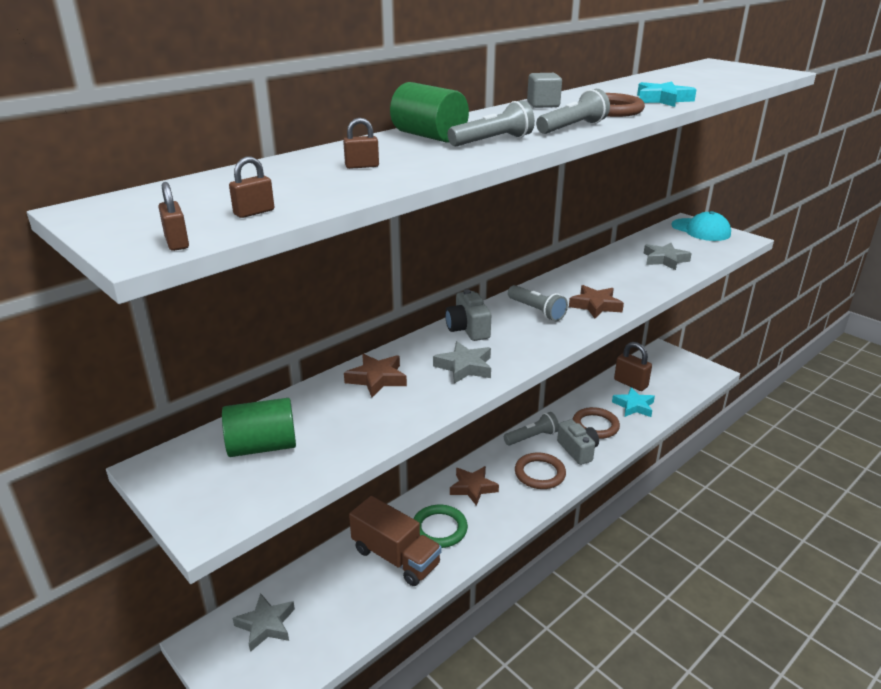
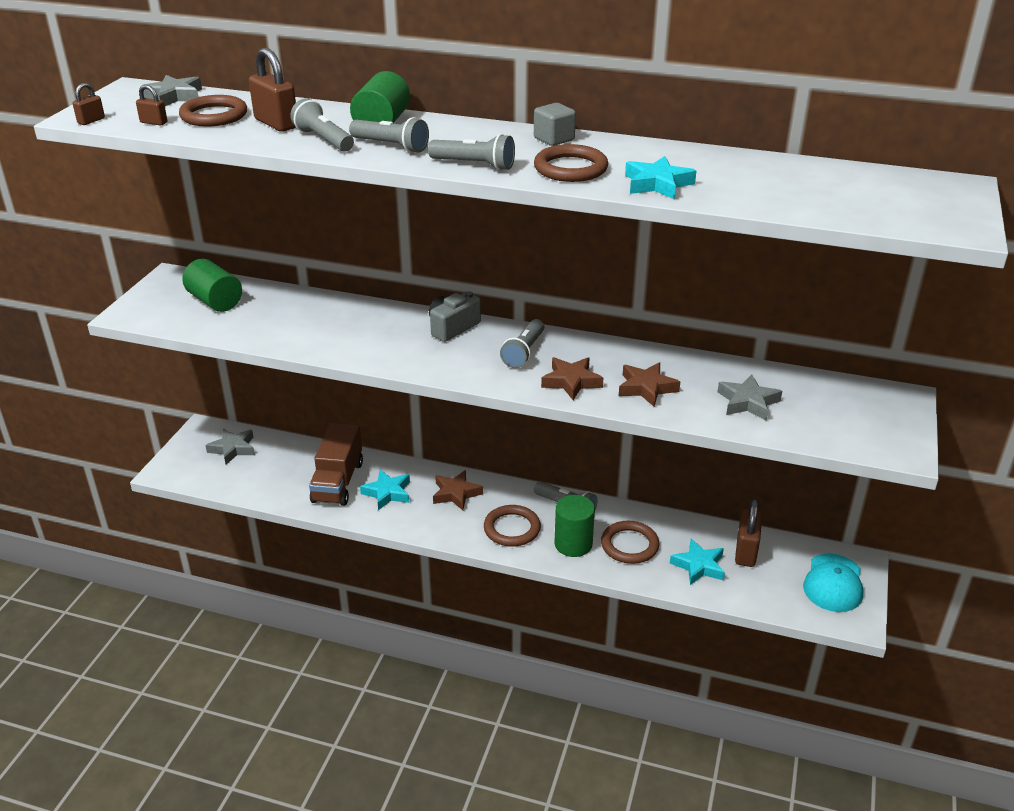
camera: 60 degrees right, 5 degrees up
brown padlock [343,118,379,169] -> brown padlock [249,48,296,132], size x1.95
brown star [344,354,407,397] -> brown star moved to [619,362,680,406]
green ring [413,505,468,548] -> turquoise star [360,470,410,510]
grey star [433,341,491,384] -> grey star moved to [140,75,202,106]
grey camera [557,419,599,465] -> green cylinder [554,495,595,557]
turquoise cap [672,211,731,241] -> turquoise cap moved to [803,553,863,612]
none -> brown ring [179,95,247,127]
none -> grey flashlight [290,98,354,152]

